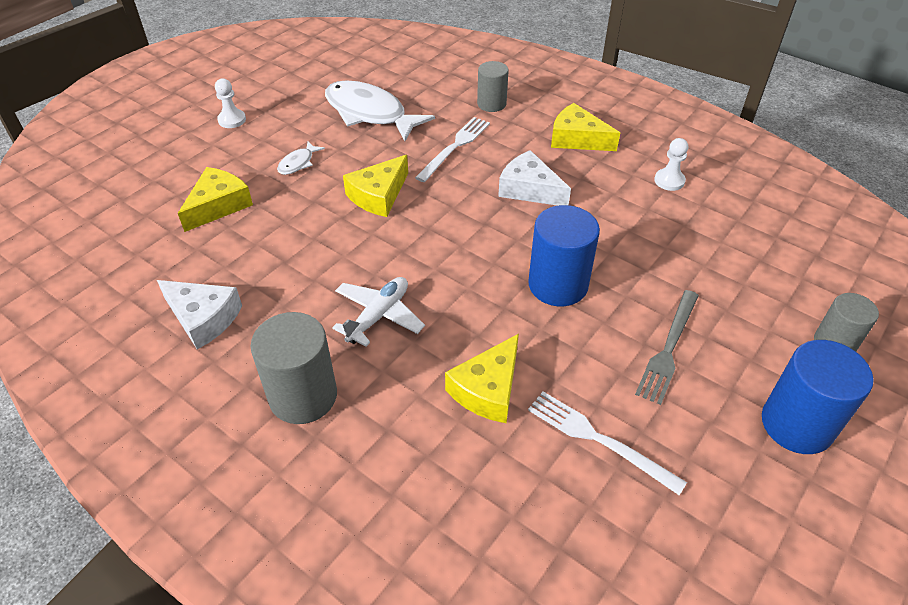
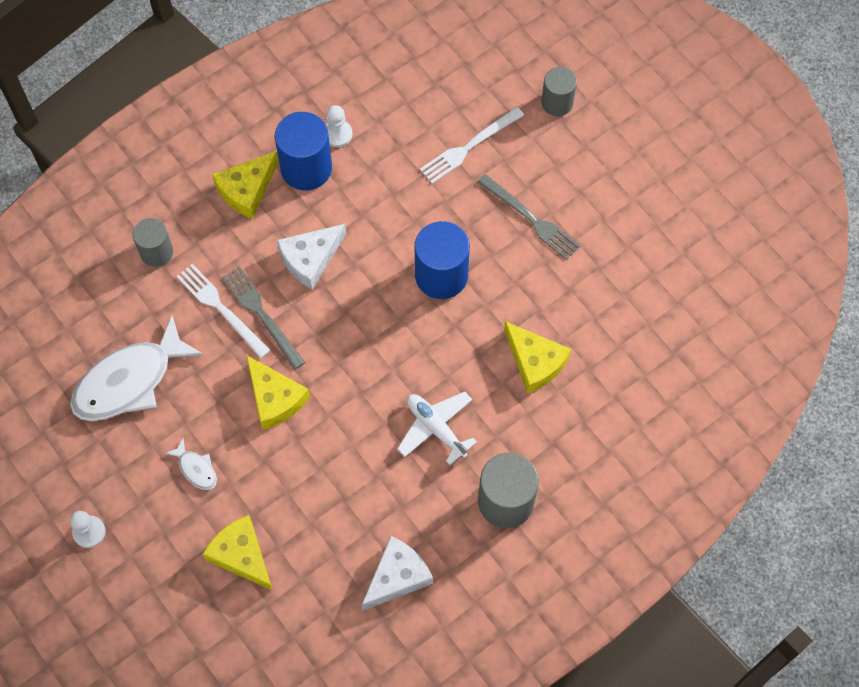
camera: 75 degrees left, 20 degrees up
white fork [528,392,687,495] -> white fork moved to [420,107,524,184]
blue cylinder [762,340,873,454] -> blue cylinder moved to [275,112,332,190]
none -> grey fork [222,266,305,370]

